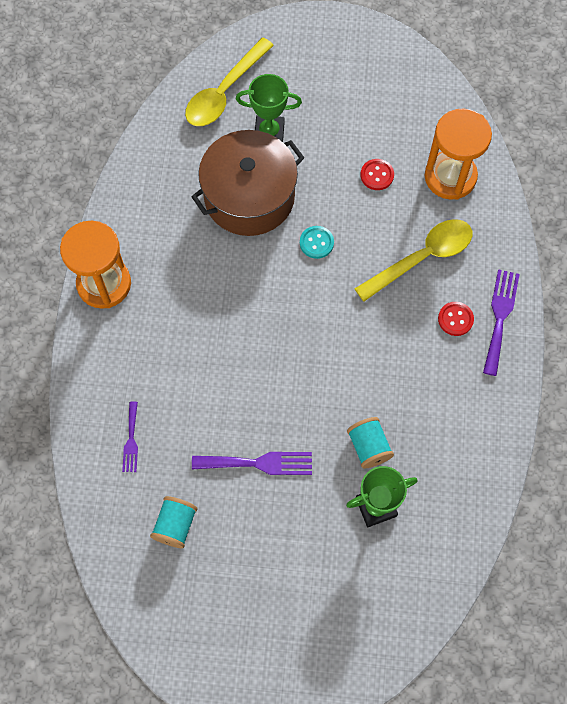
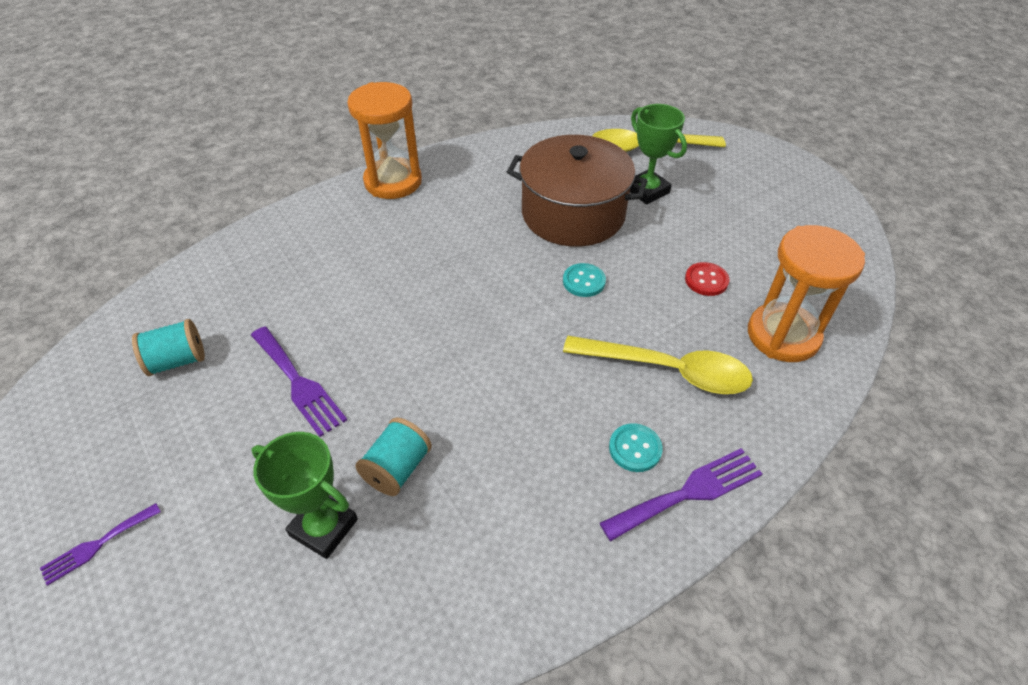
camera: 50 degrees right, 20 degrees down
purple fork [122,402,138,472] -> purple fork moved to [40,503,161,586]
red button [438,302,474,336] -> turquoise button [609,423,663,472]

